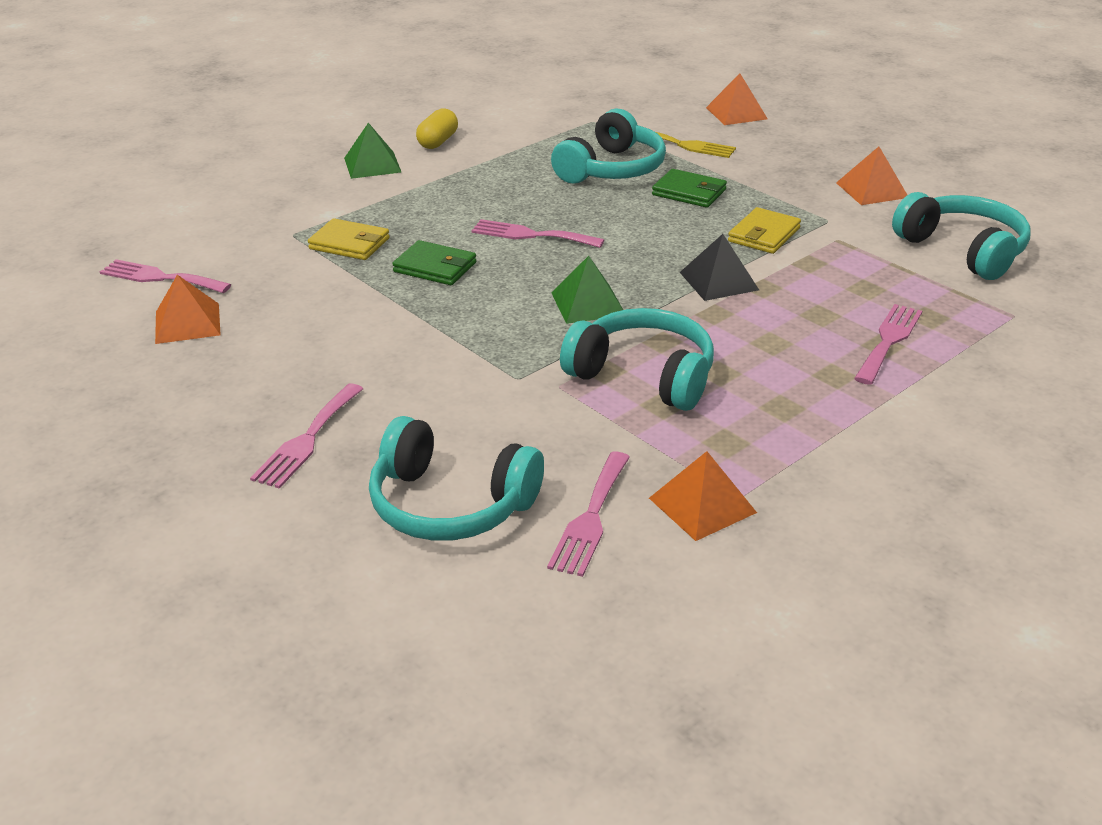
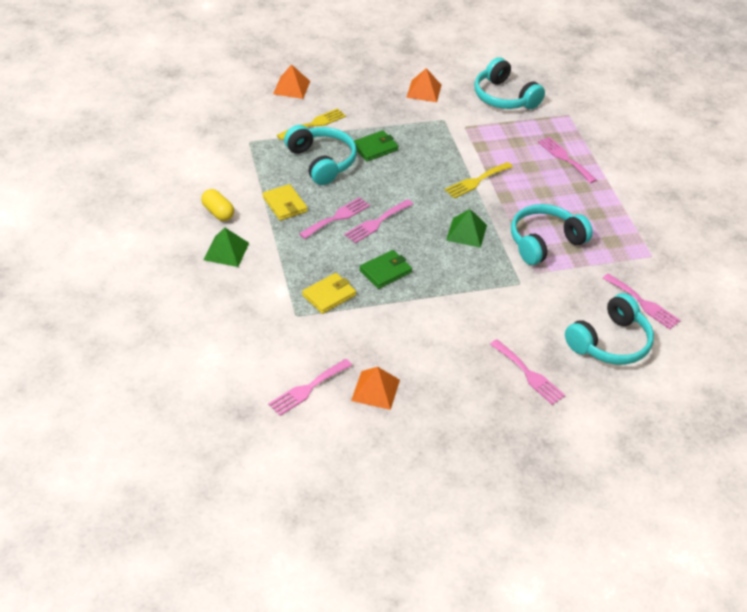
camera: 65 degrees left, 10 degrees up
orange pyramid [649,451,757,541] -> none
black pyramid [680,234,759,301] -> yellow fork [444,162,513,199]
yellow wallet [728,207,801,254] -> yellow wallet moved to [263,184,308,221]
turquoise headphones [892,192,1030,280] -> turquoise headphones turned 120 degrees counterclockwise [474,57,545,109]
none -> pink fork [299,197,370,239]

